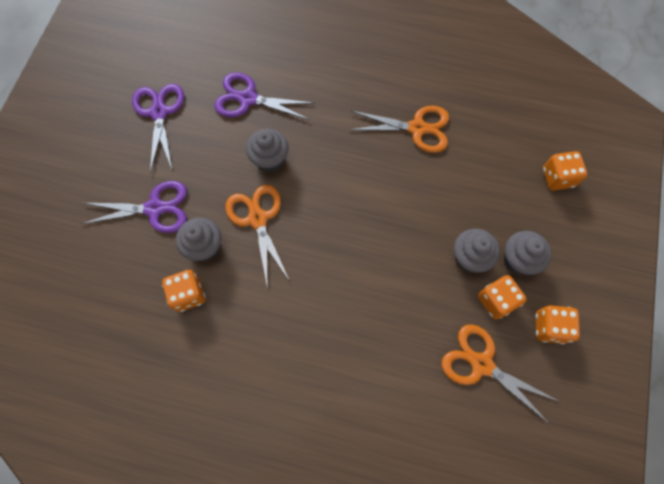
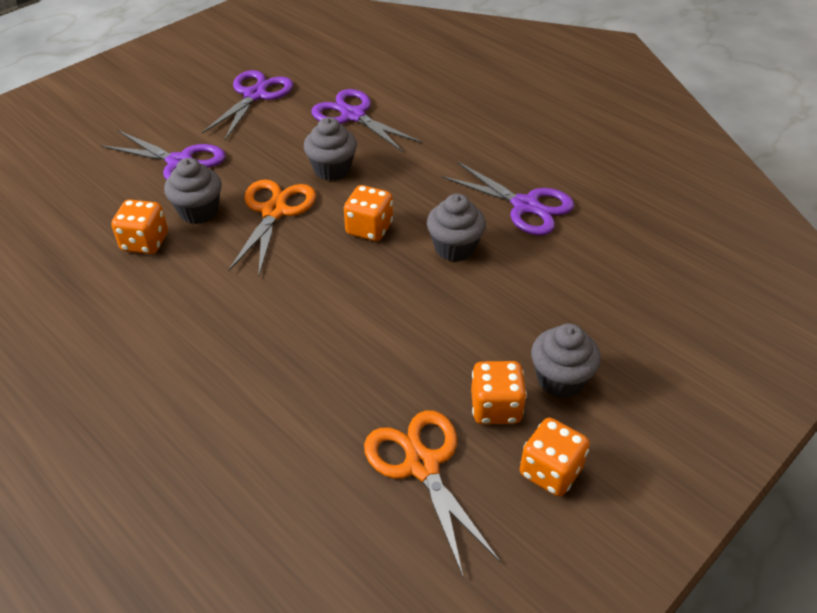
camera: 30 degrees right, 25 degrees down
orange scissors [349,106,449,153] -> purple scissors [441,161,574,235]
grey cupcake [454,229,500,272] -> grey cupcake moved to [427,194,486,262]
orange dice [543,151,587,190] -> orange dice moved to [344,185,393,241]

